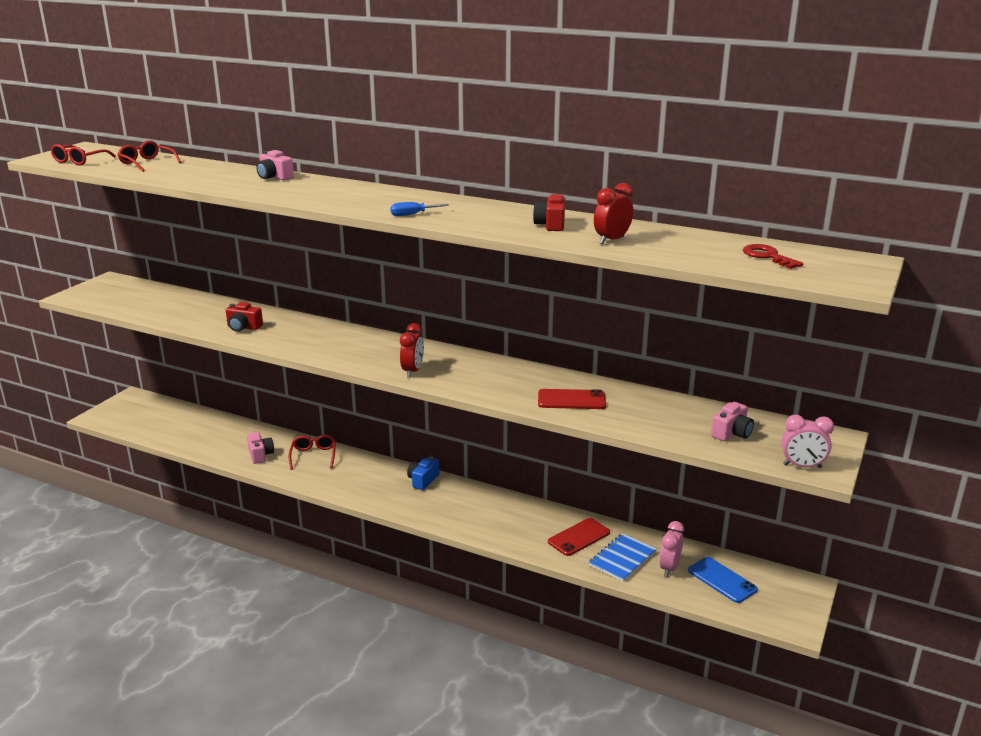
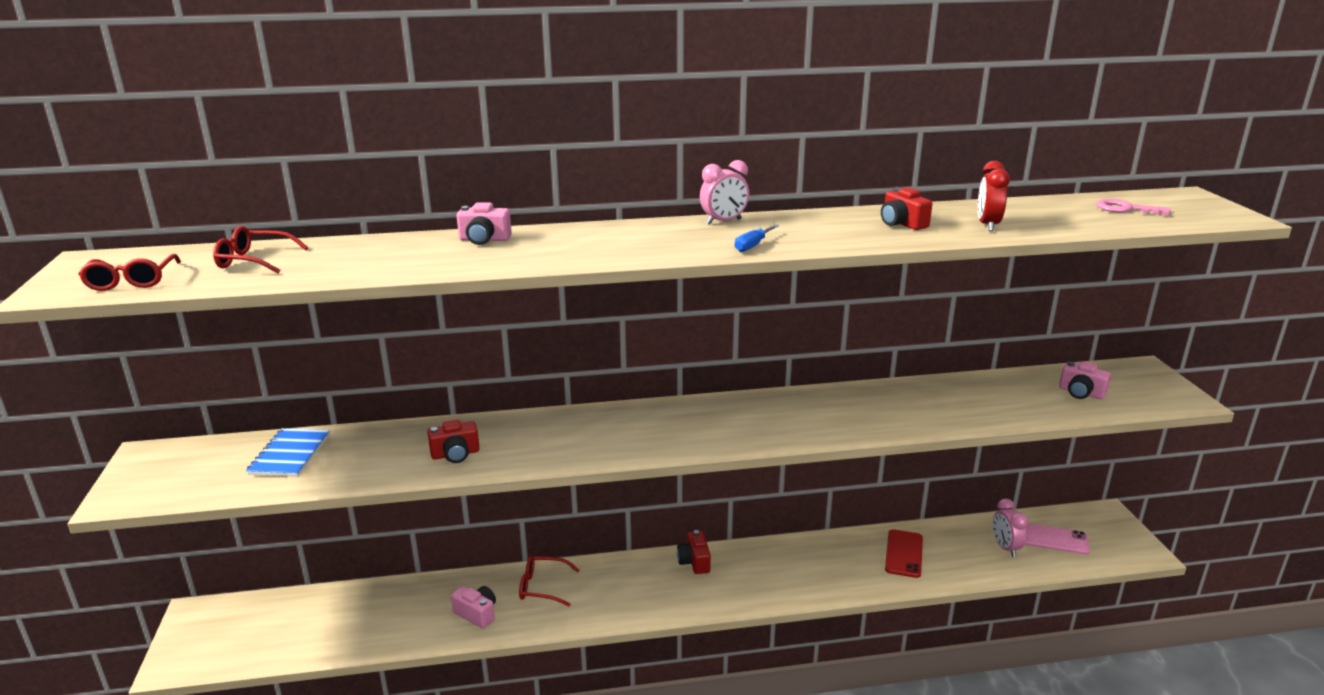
camera: 35 degrees left, 0 degrees up
red glasses [289,435,336,470] -> red glasses turned 45 degrees counterclockwise [519,556,580,607]
red clock [400,323,424,378] -> none
blue camera [407,456,439,490] -> red camera [677,530,711,574]
red phone [538,389,606,409] -> none
blue notebook [589,533,657,582] -> blue notebook moved to [246,428,330,477]
blue phone [688,557,758,603] -> pink phone [1025,523,1090,555]
pink camera [711,402,754,441] -> pink camera turned 120 degrees clockwise [1059,361,1111,399]
red key [743,244,803,269] -> pink key [1096,199,1171,216]
pink clock [782,415,834,468] -> pink clock moved to [700,160,749,225]

